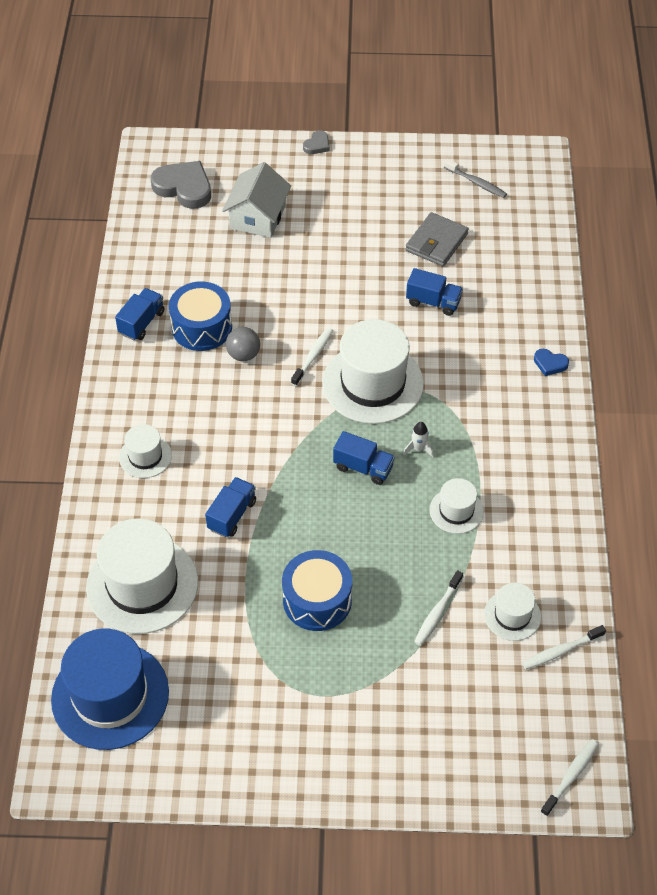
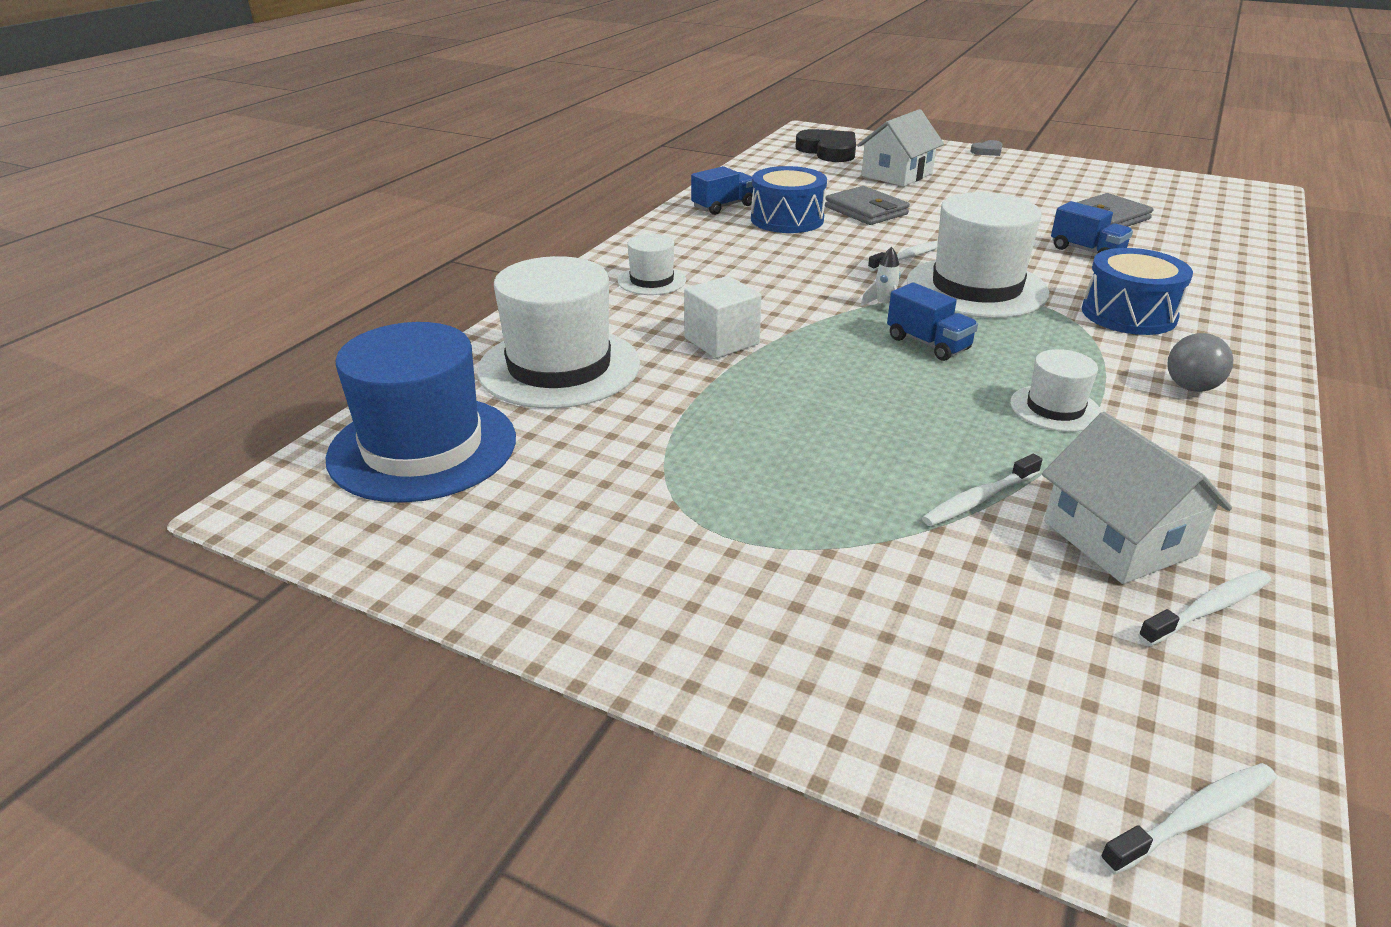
camera: 25 degrees right, 20 degrees down
grey heart [151,161,211,209] -> black heart [796,129,856,162]
blue truck [205,477,256,537] -> white cube [684,276,762,358]
grey ball [226,327,260,361] -> grey ball moved to [1167,333,1233,392]
blue drum [282,550,352,631] -> blue drum moved to [1082,248,1193,335]
white rocket [403,422,434,457] -> white rocket moved to [861,247,901,306]
grey toothbrush [444,159,507,198] -> none
white hat [484,583,541,641] -> white house [1042,412,1232,584]
white toothbrush [522,625,606,669] -> white toothbrush turned 150 degrees clockwise [1138,570,1271,646]
blue heart [534,349,569,376] -> none
none -> grey wallet [825,186,910,225]

